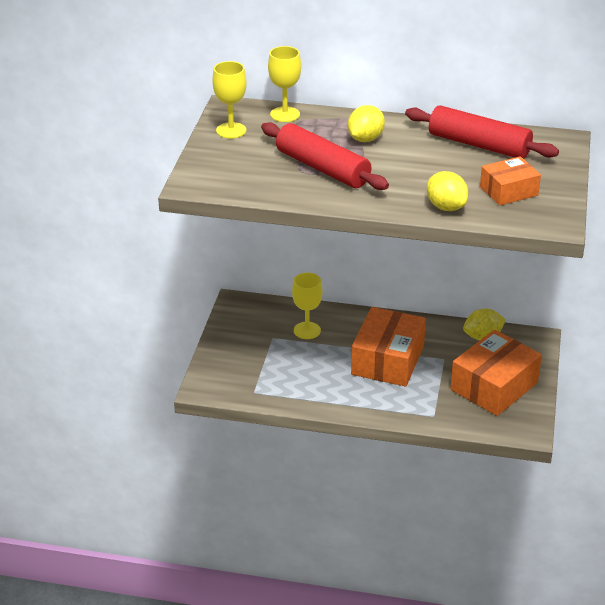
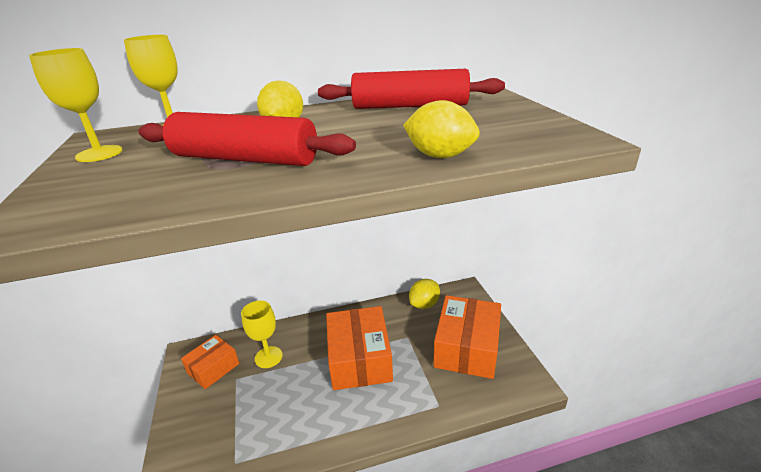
camera: 25 degrees left, 5 degrees down
orange box [480,156,541,206] -> orange box moved to [181,335,239,389]

